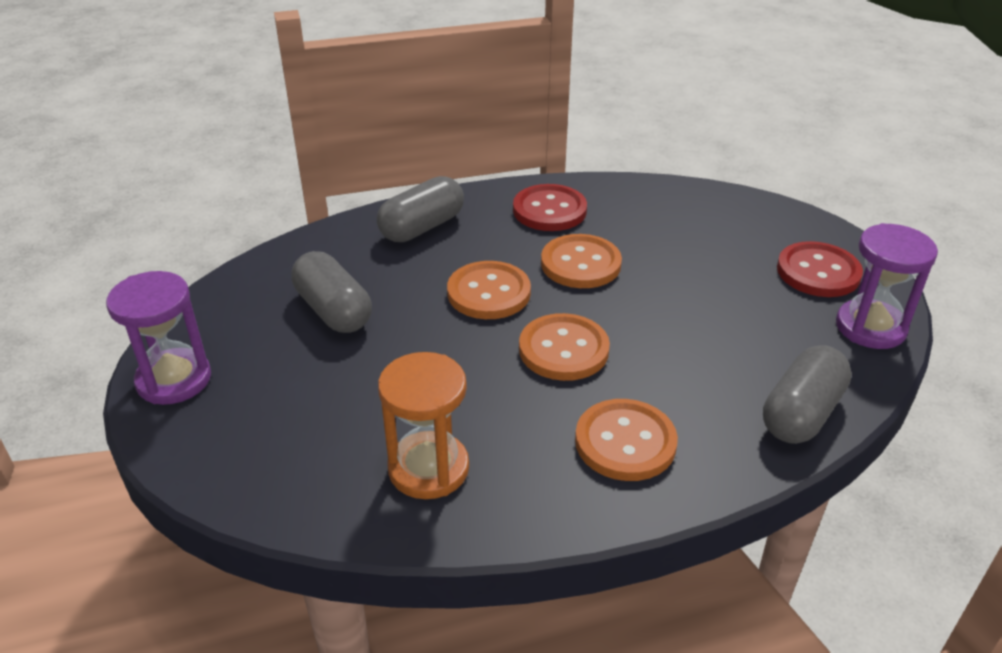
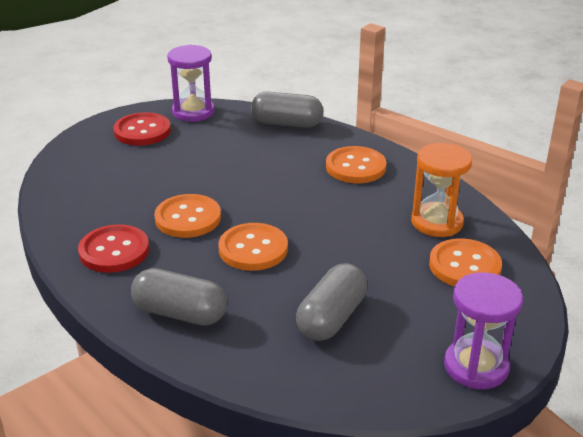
camera: 115 degrees left, 5 degrees down
orange button [519,313,610,381] -> orange button moved to [429,238,502,286]

